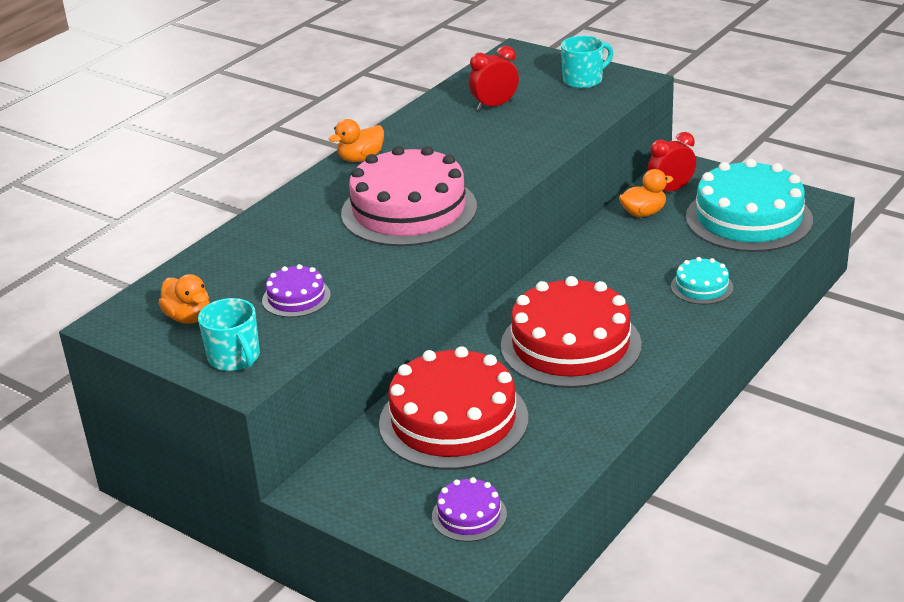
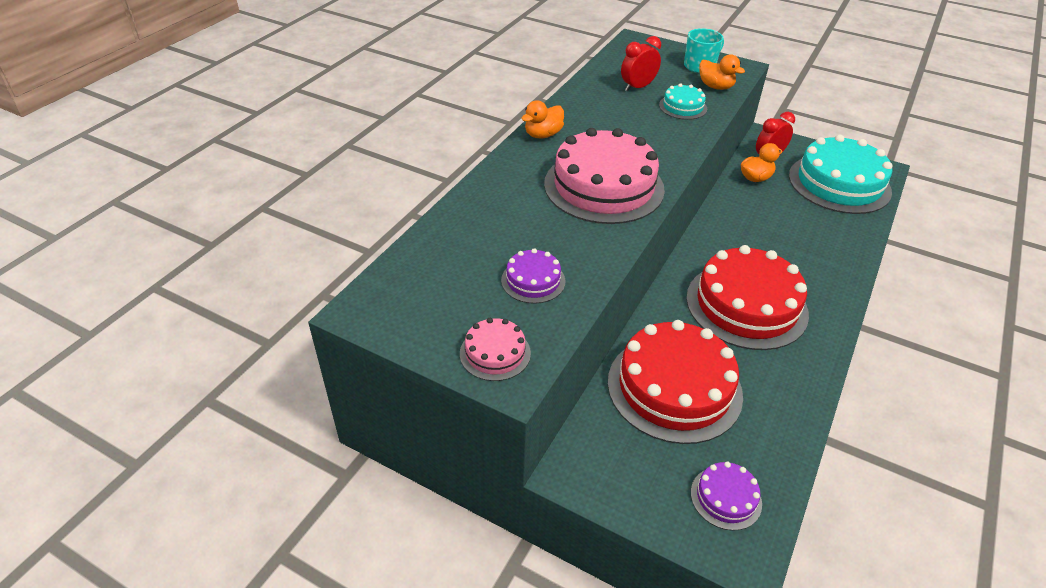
camera: 10 degrees left, 10 degrees up
orange duck [158,274,210,324] -> orange duck moved to [699,54,745,90]
turquoise mug [198,298,260,371] -> pink cake [460,318,531,381]
turquoise cake [671,257,733,305] -> turquoise cake moved to [659,84,707,120]

